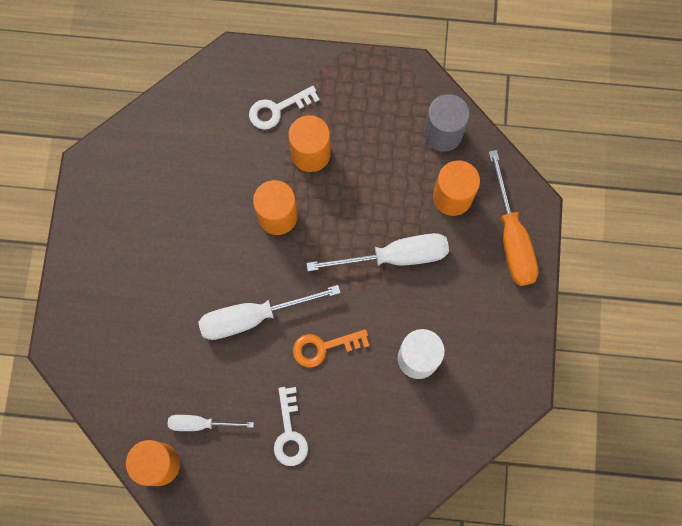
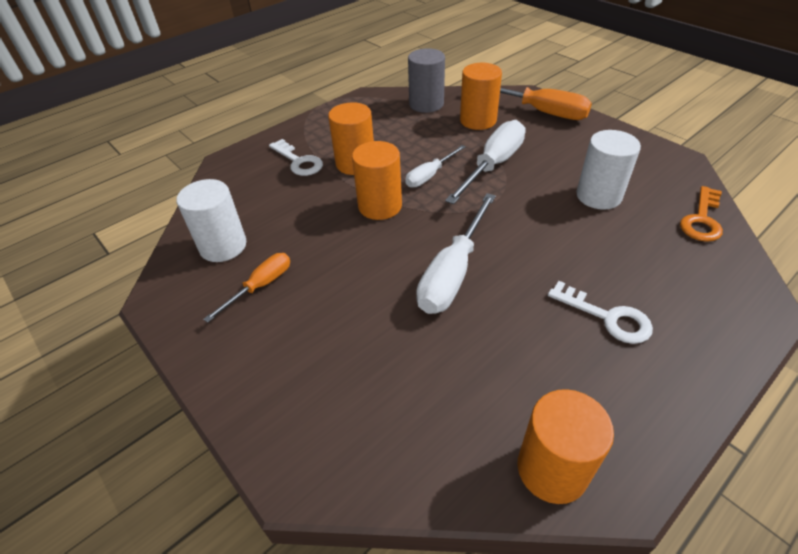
camera: 45 degrees left, 30 degrees down
white screwdriver [168,415,254,431] -> white screwdriver moved to [405,145,465,188]
white key [249,86,319,130] -> white key turned 60 degrees counterclockwise [269,139,323,176]
orange key [293,329,369,368] -> orange key moved to [680,186,723,242]
none -> white cylinder [177,179,246,262]
none -> orange screwdriver [203,253,290,323]

